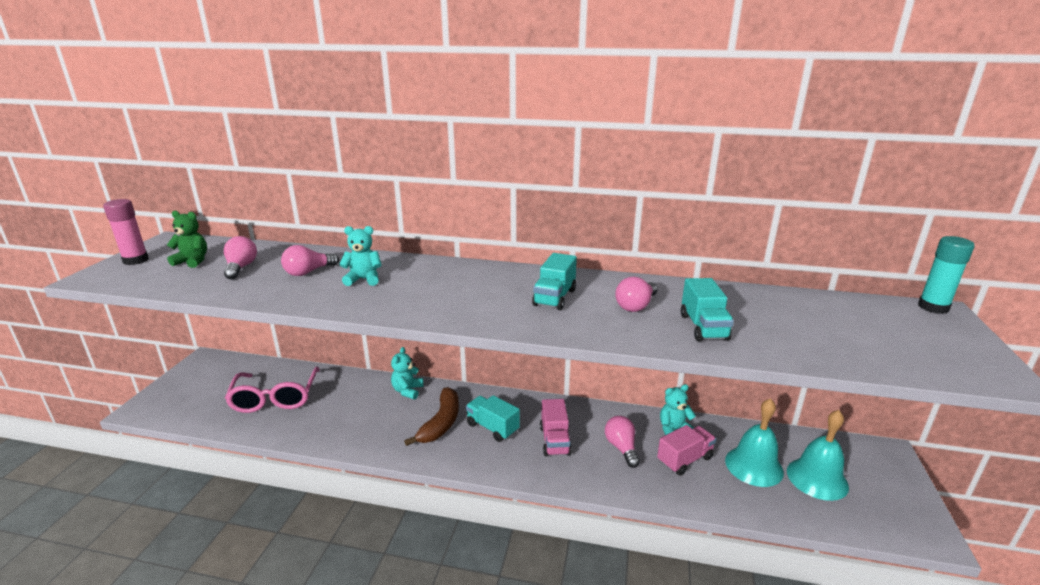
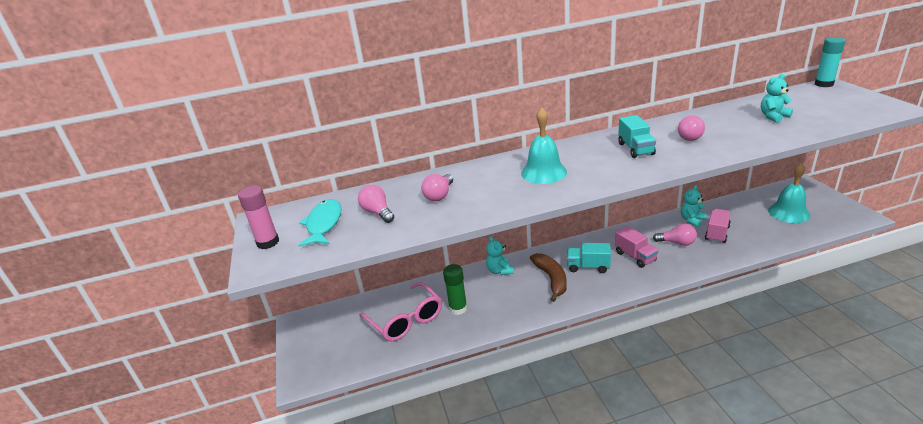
camera: 25 degrees left, 5 degrees up
green teddy bear [167,211,207,268] -> turquoise fish [298,199,342,247]
turquoise teddy bear [339,226,382,286] -> turquoise teddy bear moved to [761,74,793,123]
pink light bulb [605,416,640,468] -> pink light bulb turned 150 degrees clockwise [653,224,697,246]
turquoise truck [681,278,734,341] -> none
turquoise bell [725,398,784,487] -> turquoise bell moved to [521,108,567,184]
none -> green glue stick [443,264,467,315]

